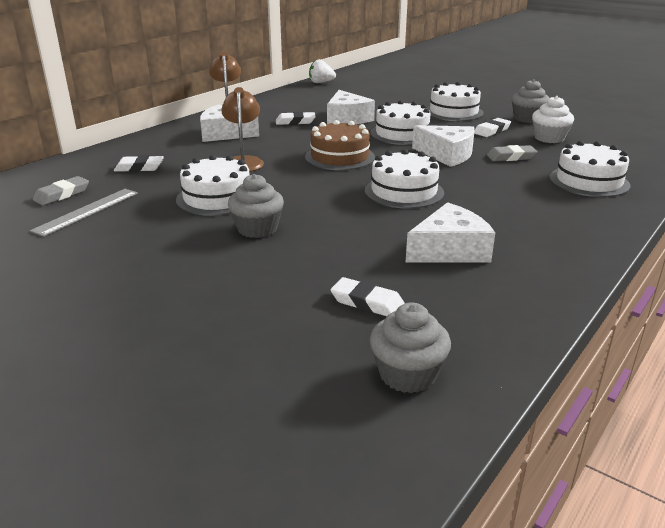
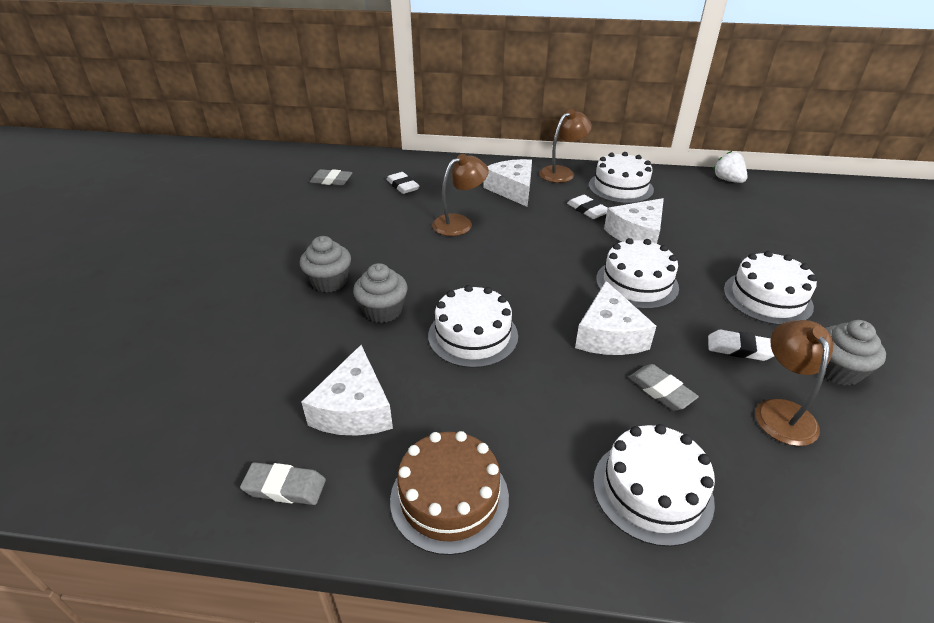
camera: 60 degrees right, 10 degrees up
grey ruler [30,189,138,237] -> none
white cake [176,155,250,216] -> white cake moved to [589,152,654,204]
brown cake [305,120,375,170] -> brown cake moved to [390,431,509,555]
white eraser [331,277,405,316] -> none
grey cupcake [370,302,451,393] -> grey cupcake moved to [353,263,408,323]
white cheese [406,202,495,262] -> white cheese turned 60 degrees clockwise [301,345,393,436]
white cupcake [532,96,574,143] -> brown lamp [755,320,833,446]
none -> grey eraser [240,462,326,505]

